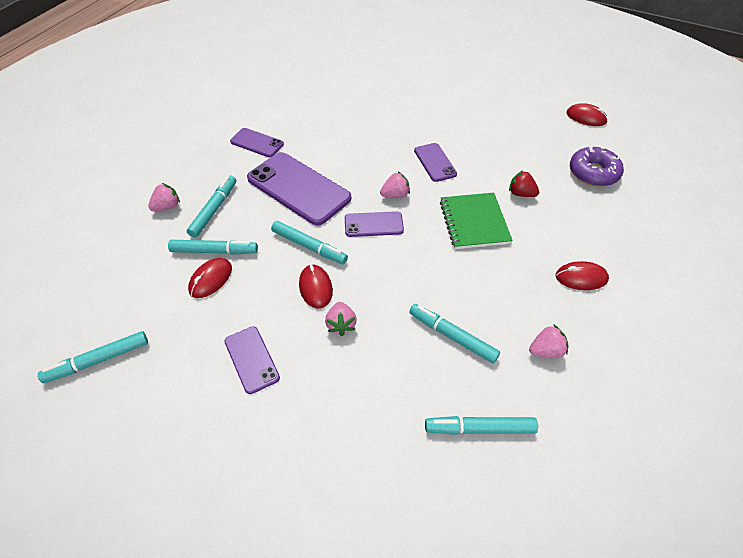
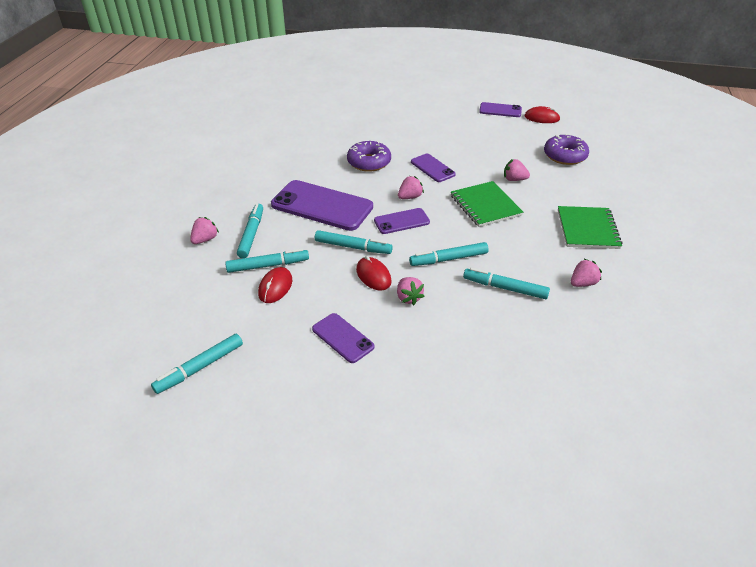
camera: 15 degrees left, 10 degrees down
purple phone [230,128,284,157] -> purple phone moved to [479,102,522,117]
turquoise marker [425,416,538,435] -> turquoise marker moved to [409,242,489,266]
red strawberry [509,171,539,197] -> pink strawberry [504,159,530,181]
red mouse [556,261,609,290] -> green notebook [558,206,622,249]
none -> purple donut [347,141,391,172]

